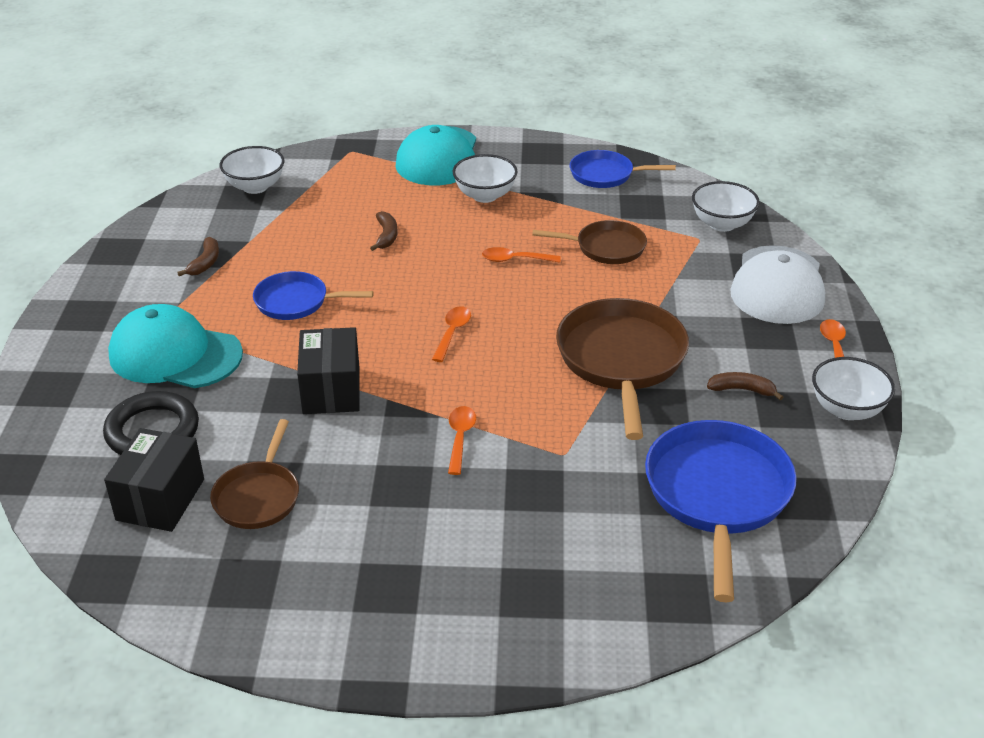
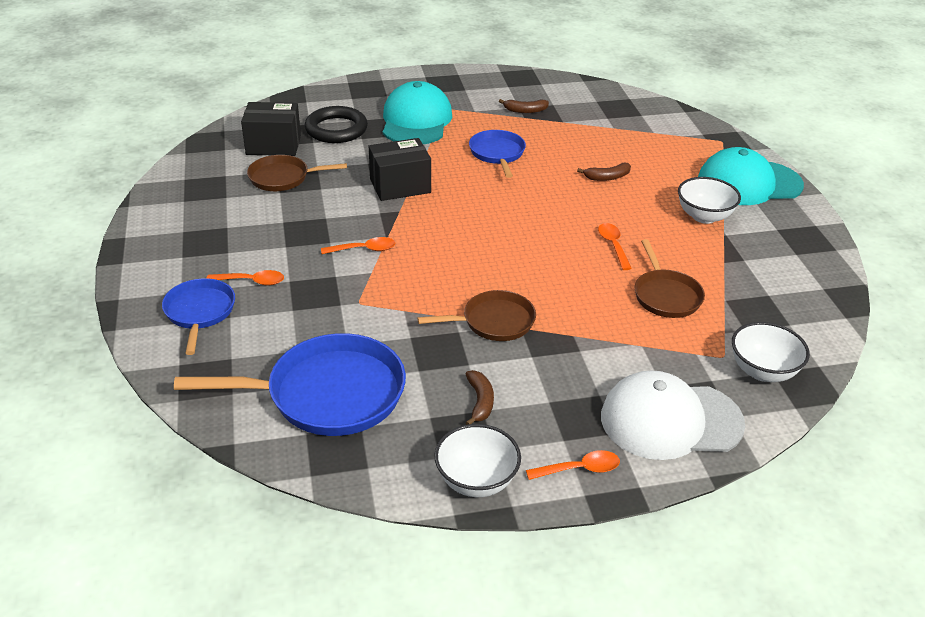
camera: 75 degrees right, 0 degrees up
white bowl [220,146,284,194] -> none
orange spoon [432,306,471,362] -> orange spoon moved to [207,270,284,285]
brown pan [556,298,689,440] -> brown pan [417,290,536,341], size x0.58
blue pan [570,150,676,188] -> blue pan moved to [162,278,235,355]

